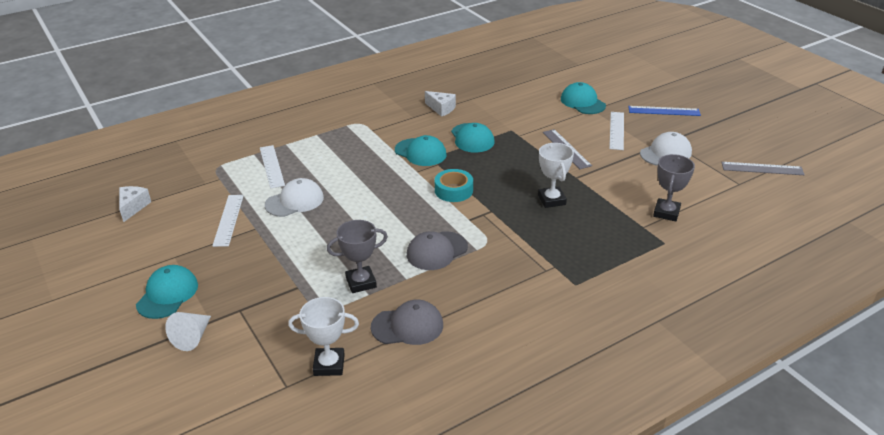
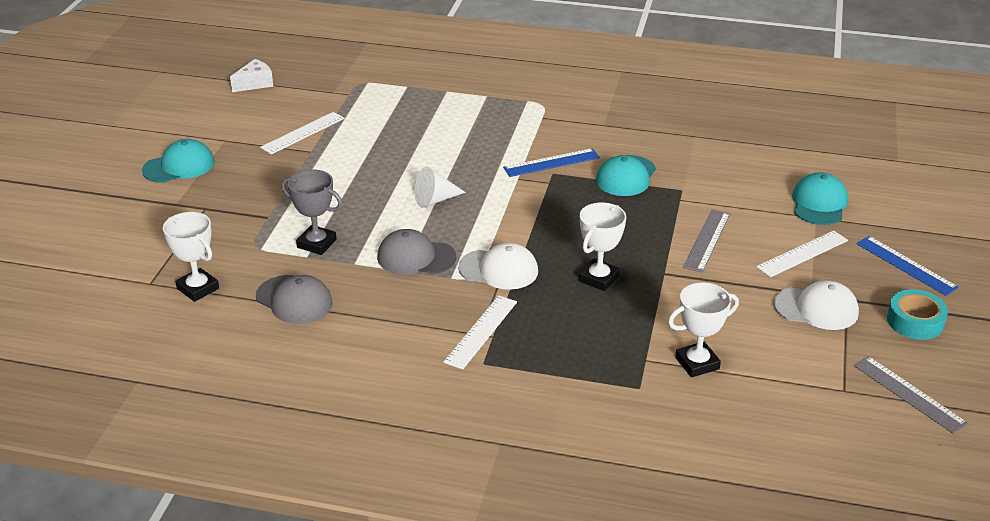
camera: 45 degrees right, 0 degrees up
white cone [165,312,211,351] -> white cone moved to [414,167,466,208]
white ruler [260,145,285,189] -> white ruler moved to [444,295,517,369]
white cap [265,178,324,217] -> white cap moved to [458,243,538,290]
turquoise cap [395,135,447,166] -> blue ruler [503,148,600,177]
white cheese [425,91,456,117] -> none
turquoise tape [435,169,473,202] -> turquoise tape moved to [887,289,948,340]
grey trophy [653,154,695,222] -> white trophy [668,283,739,378]

